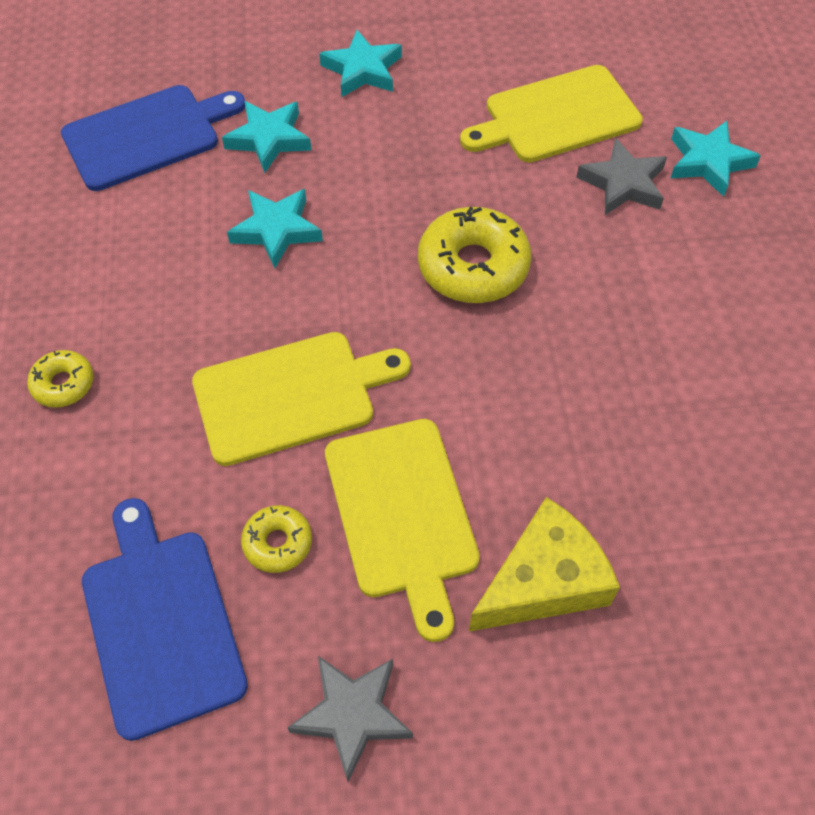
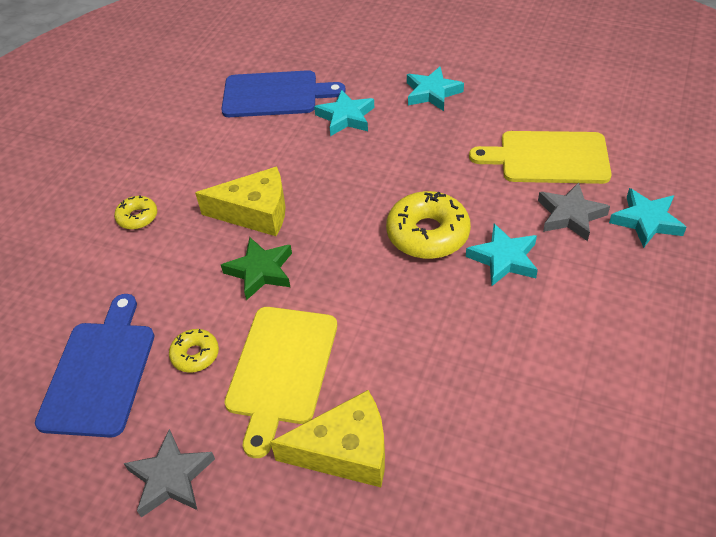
camera: 30 degrees right, 10 degrees down
yellow cutting board [192,332,411,466] -> green star [221,237,292,300]
turquoise star [227,189,323,268] -> turquoise star moved to [466,224,538,286]
none -> yellow cheese [195,167,286,236]

